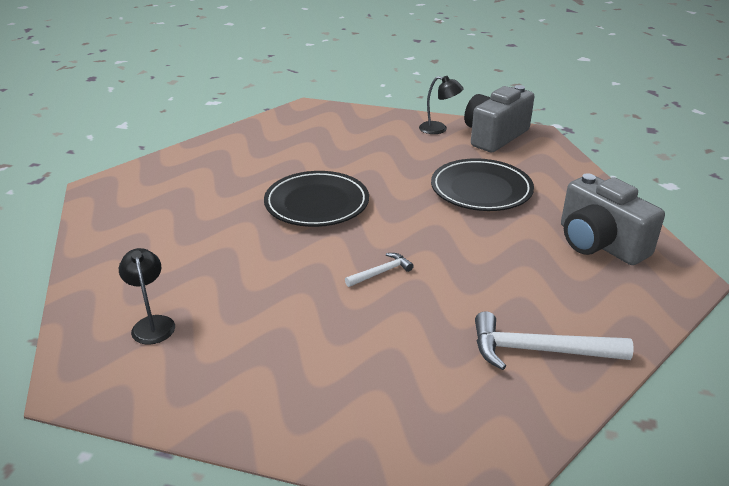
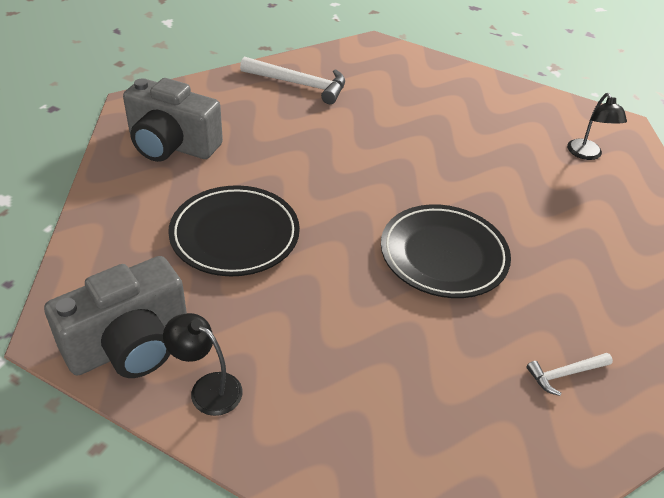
camera: 170 degrees left, 10 degrees up
white hammer [345,253,414,287] -> white hammer moved to [526,353,613,396]
grey camera [561,173,665,265] -> grey camera turned 135 degrees clockwise [123,78,223,162]

